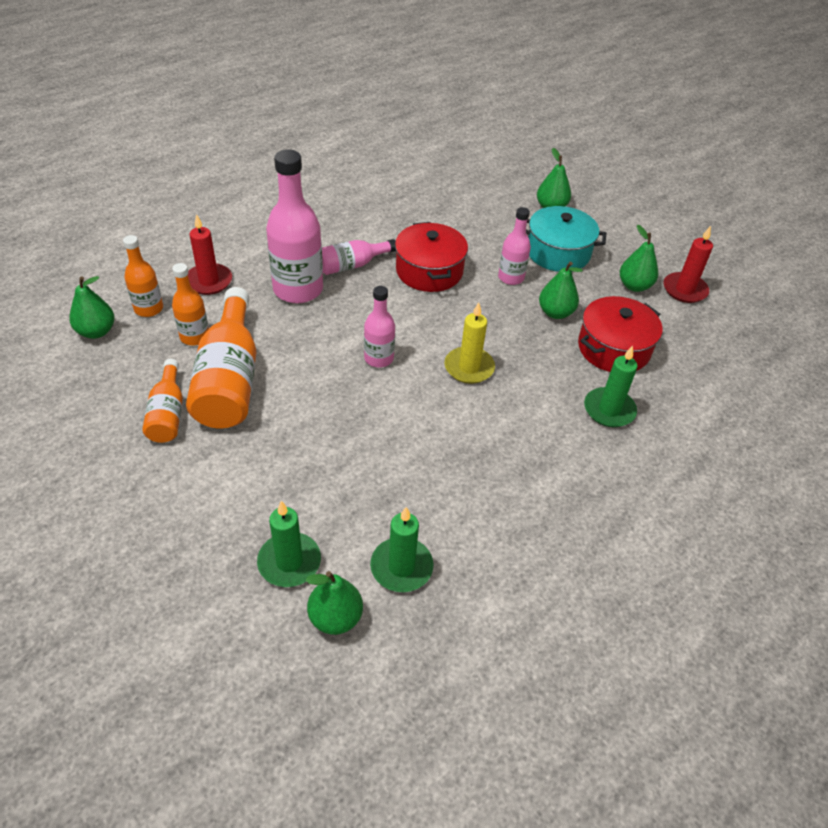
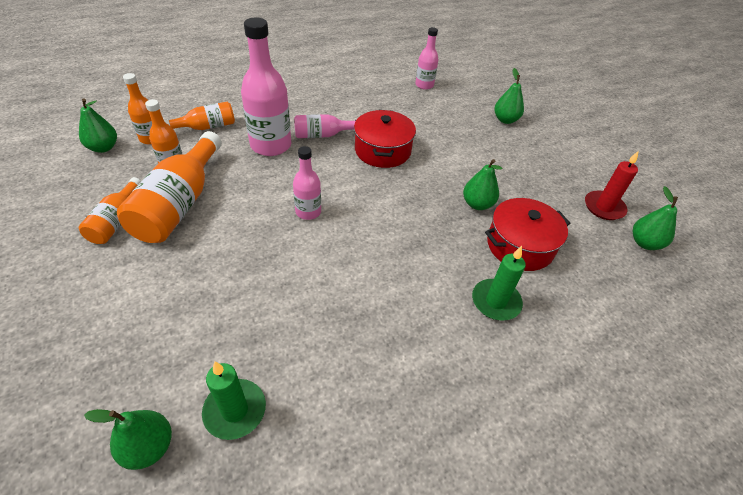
camera: 15 degrees right, 0 degrees up
red candle [188,214,232,295] -> orange bottle [164,102,235,130]
green candle [257,501,321,587] -> none
yellow candle [444,302,495,384] -> none
pink bottle [498,207,531,285] -> pink bottle moved to [415,27,438,90]
turquoise pot [526,206,607,272] -> none
green pear [620,225,658,292] -> green pear moved to [633,186,678,250]

